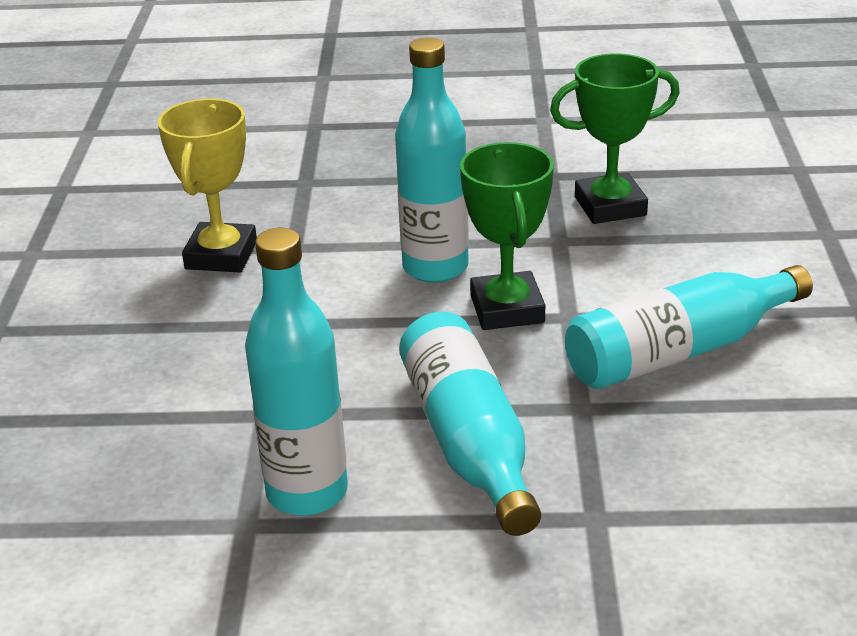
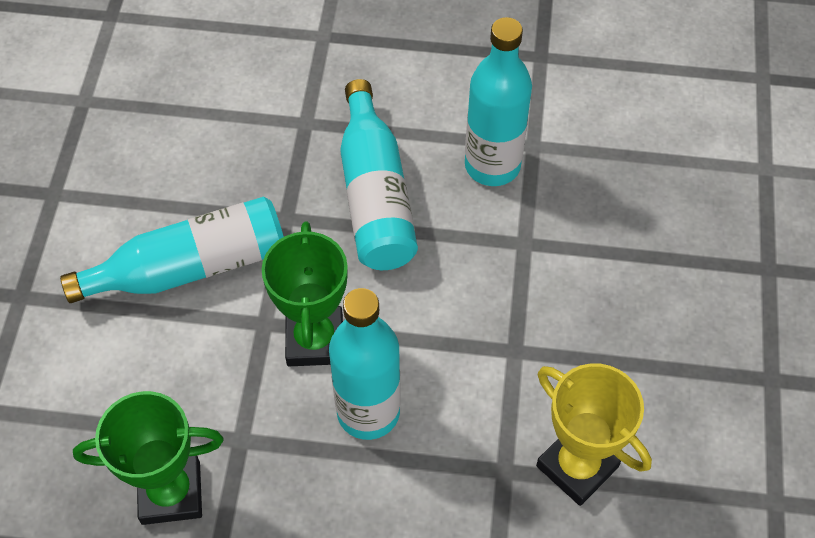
camera: 175 degrees left, 25 degrees up
yellow trophy [158,99,257,273] -> yellow trophy turned 60 degrees counterclockwise [536,363,652,506]

